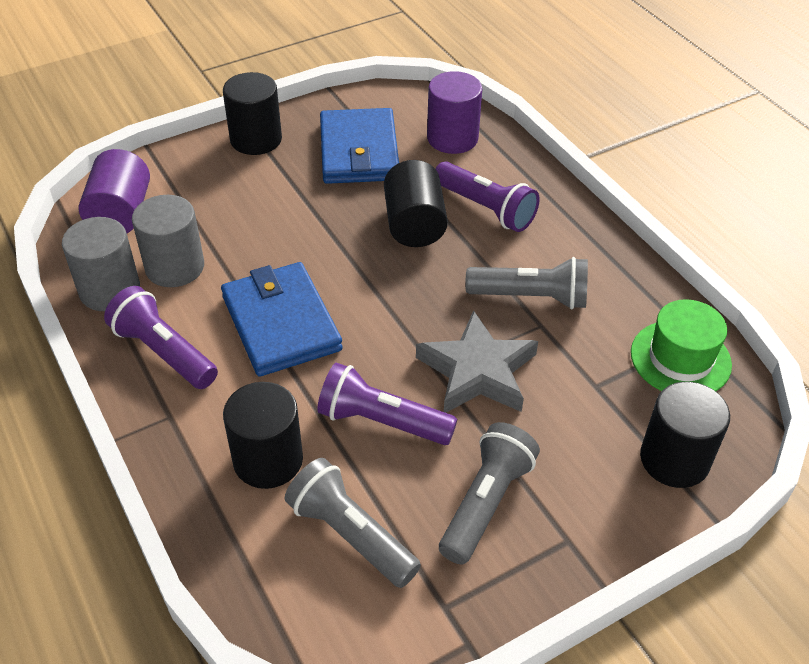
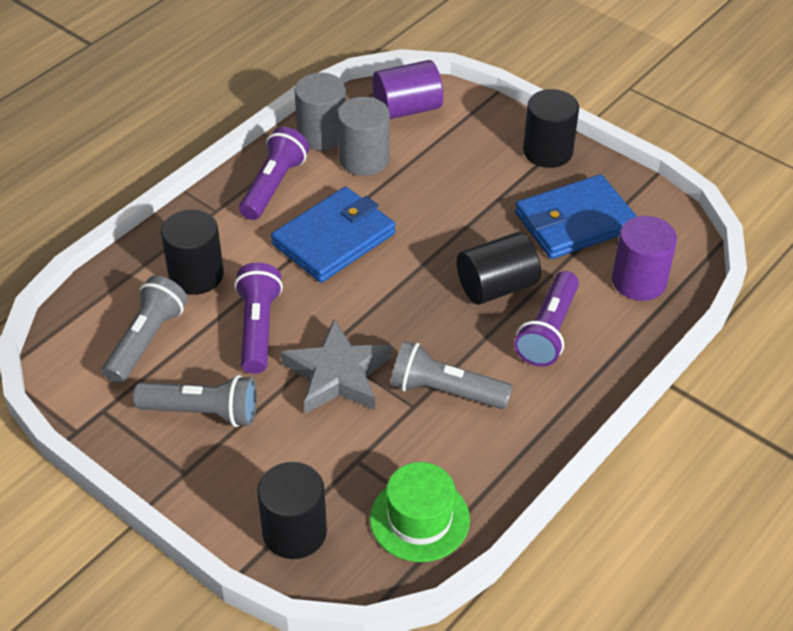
camera: 70 degrees right, 0 degrees up
grey flashlight [465,257,588,309] -> grey flashlight turned 120 degrees clockwise [391,341,513,409]

